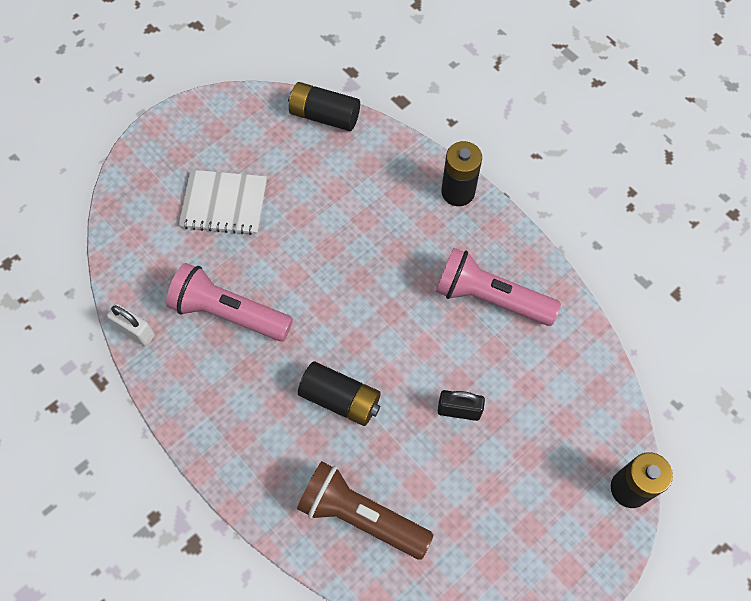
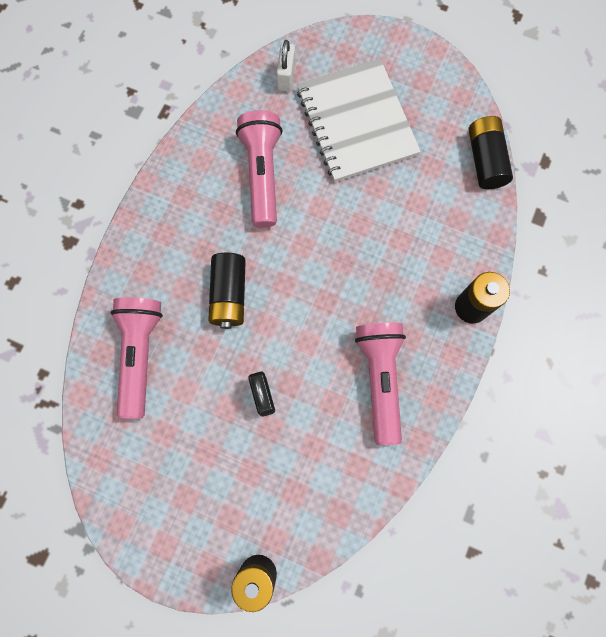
camera: 65 degrees right, 10 degrees up
white padlock [107,304,155,346] -> white padlock moved to [277,40,295,92]
white notebook [179,170,267,235] -> white notebook [297,58,421,182], size x1.53
brown flashlight [297,461,433,559] -> pink flashlight [111,297,163,419]

